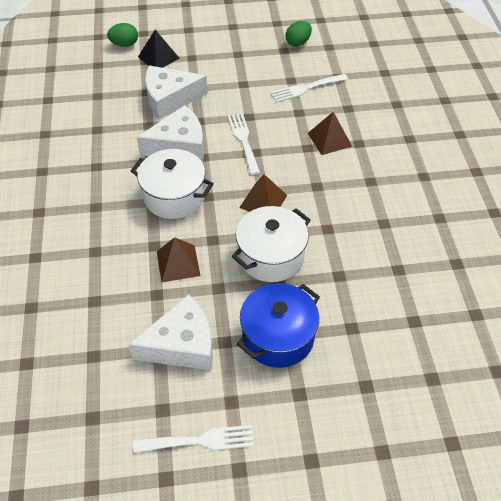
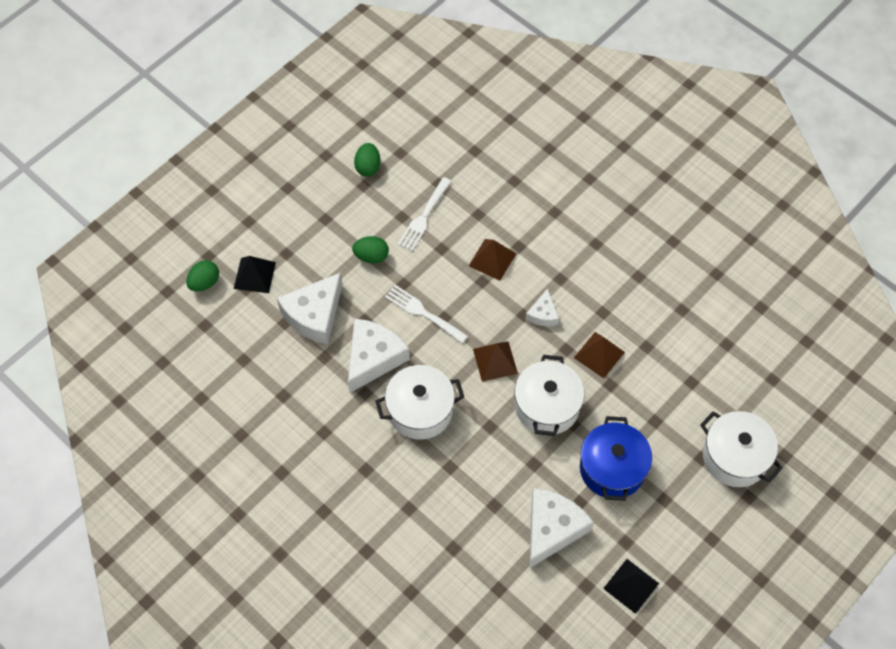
camera: 40 degrees left, 10 degrees up
white fork [133,425,254,453] -> black pyramid [603,559,659,614]
brown pyramid [157,237,201,282] -> brown pyramid moved to [574,332,625,378]
none -> green egg [352,236,389,263]
none -> white cheese [526,288,559,326]
none -> white pot [700,411,783,487]

